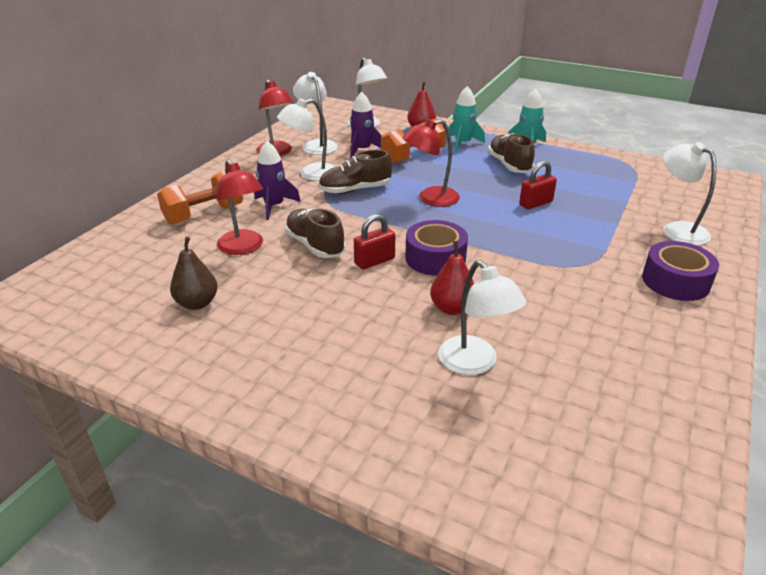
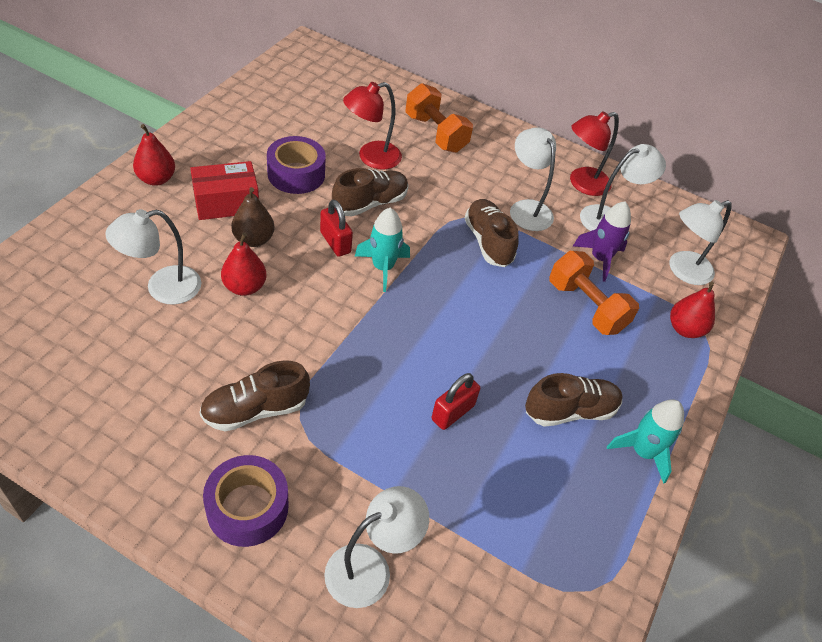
camera: 85 degrees right, 15 degrees up
brown pear [170,237,218,310] -> brown pear moved to [231,187,275,247]
purple rocket [254,141,301,220] -> none
red lamp [402,119,460,207] -> none
purple tape [405,220,468,276] -> purple tape moved to [267,136,326,194]
turquoise rocket [449,86,485,153] -> turquoise rocket moved to [355,208,410,292]
red padlock [519,161,557,209] -> red padlock turned 75 degrees clockwise [432,373,480,430]
none -> red pear [133,124,175,186]
none -> red box [190,161,259,220]
none -> brown shoe [199,361,310,431]

